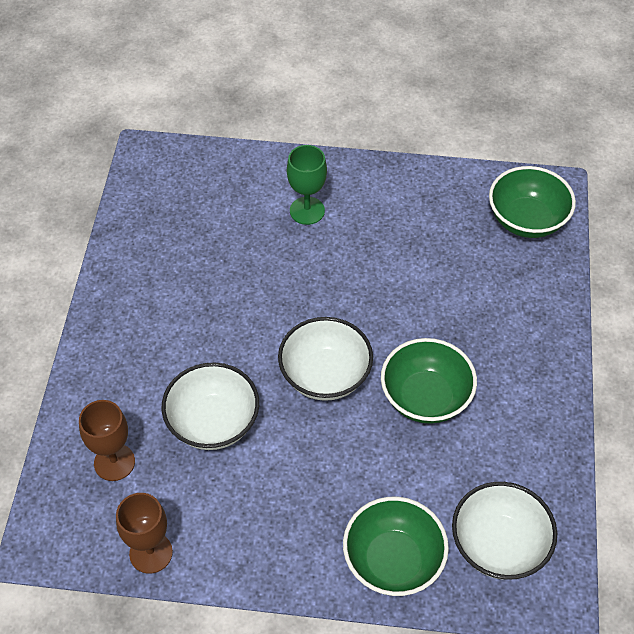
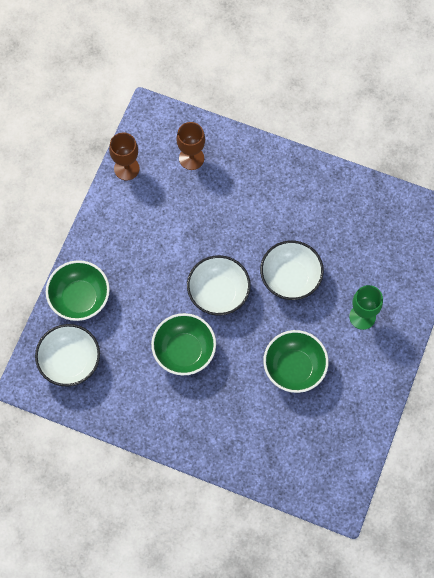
camera: 105 degrees right, 15 degrees up
white bowl [162,363,259,450] -> white bowl moved to [260,240,324,300]
green bowl [489,166,576,238] -> green bowl moved to [263,330,329,393]

